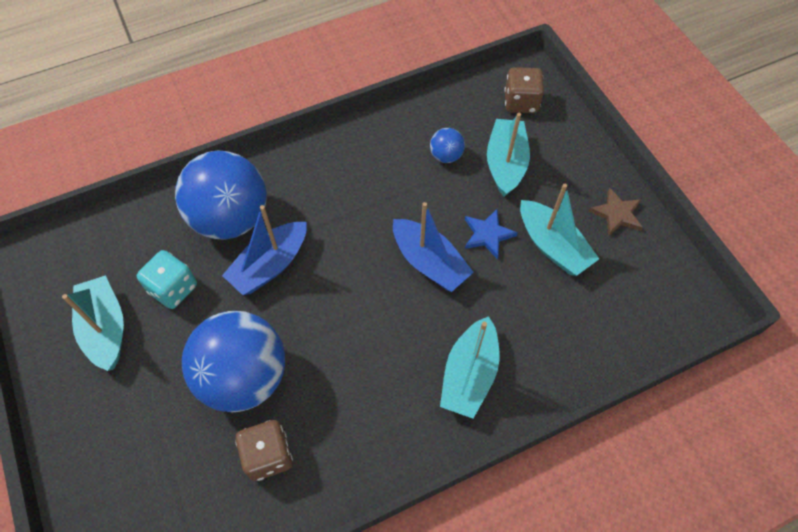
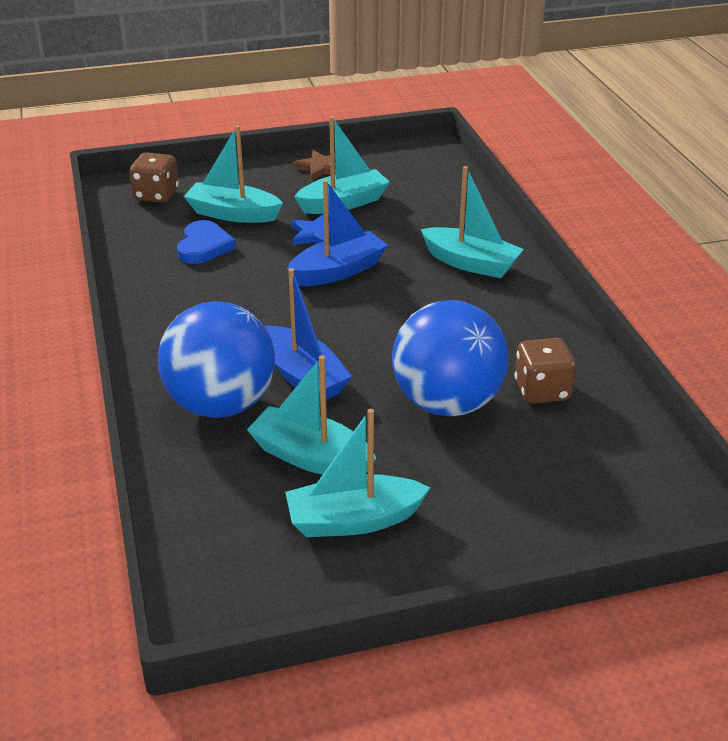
camera: 80 degrees left, 25 degrees down
turquoise dice [137,250,197,309] -> turquoise boat [247,355,377,475]
blue ball [430,128,465,163] -> blue heart [177,220,236,264]

